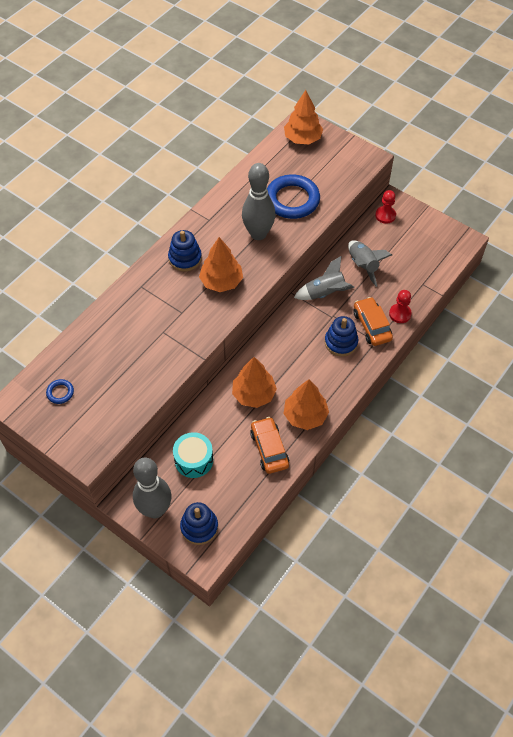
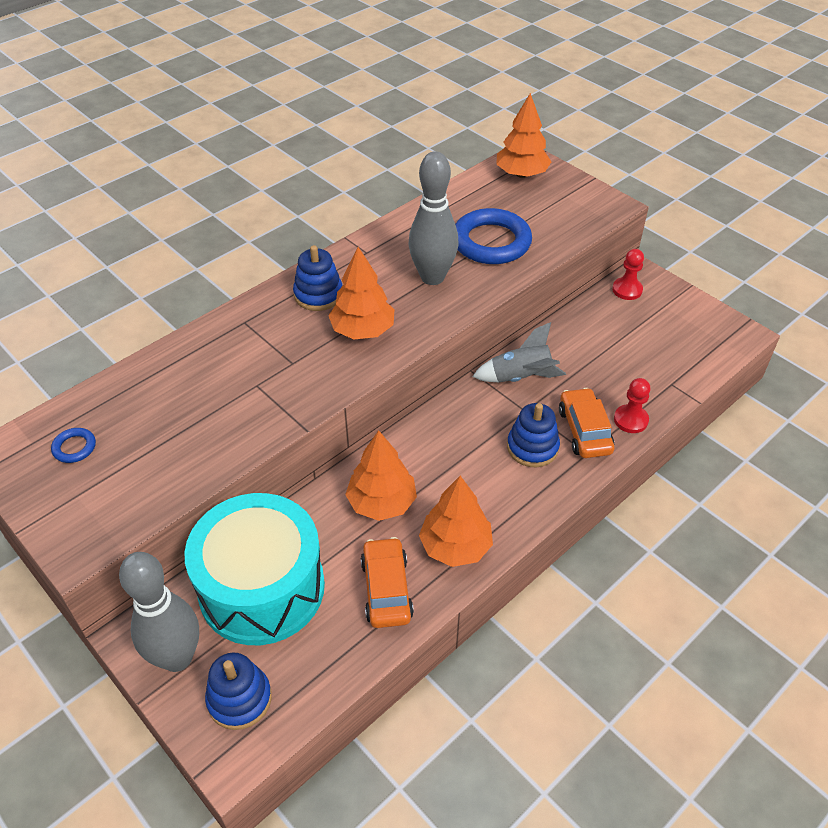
camera: 10 degrees right, 10 degrees down
turquoise drum [173,432,213,478] -> turquoise drum [185,493,325,645], size x1.98
grey rocket [348,240,392,287] -> none

